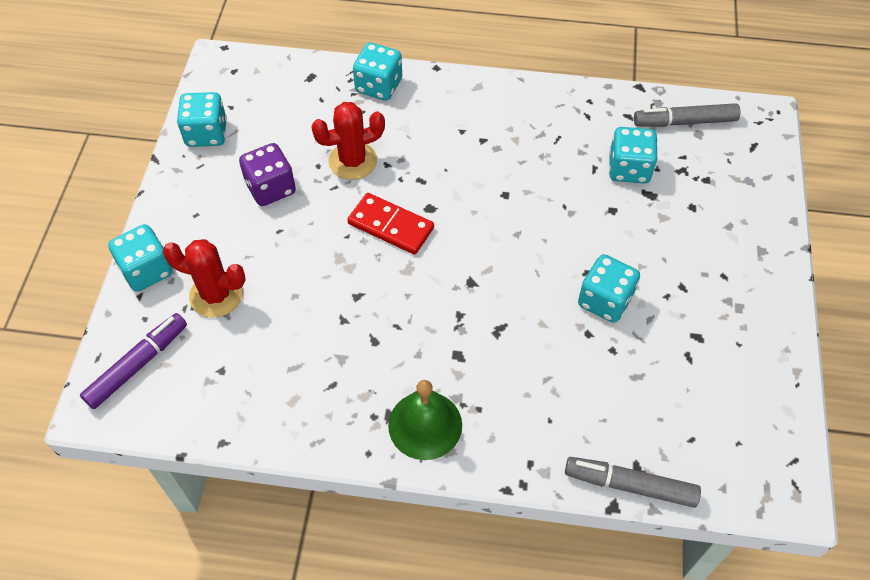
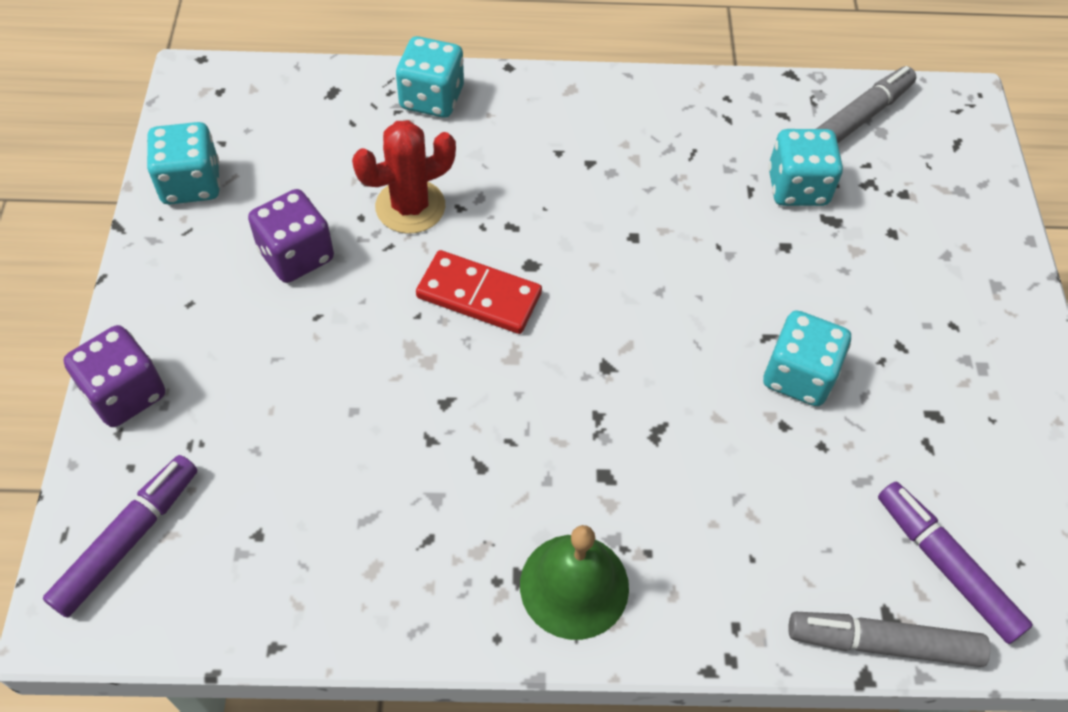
camera: 10 degrees left, 0 degrees up
turquoise dice [108,224,173,292] -> purple dice [64,325,165,427]
red cactus [163,239,246,318] -> none
grey marker [634,103,741,127] -> grey marker turned 150 degrees clockwise [816,66,916,143]
none -> purple marker [878,482,1033,644]

